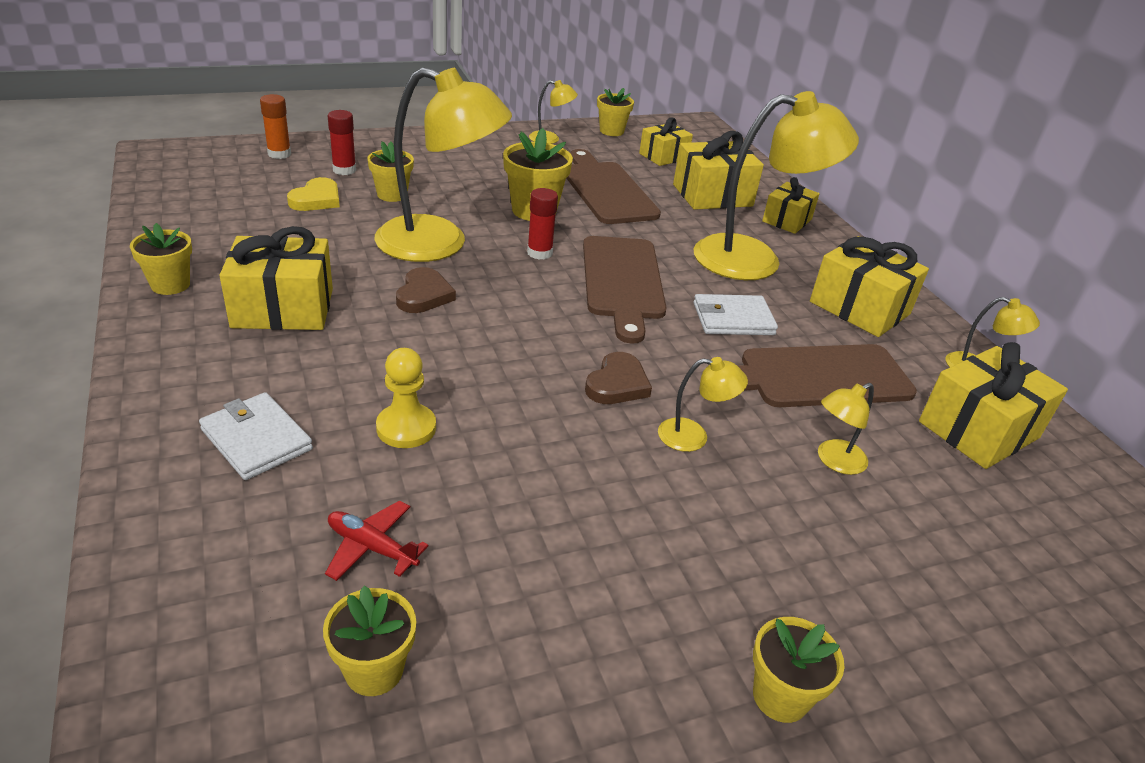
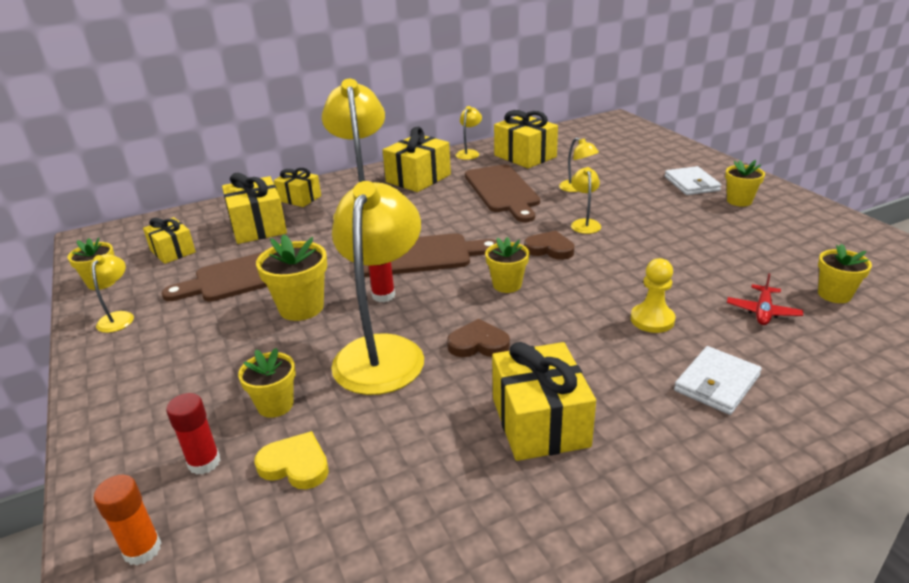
camera: 90 degrees left, 5 degrees down
yellow flower pot [130,223,192,295] -> yellow flower pot moved to [485,237,529,293]
white wallet [694,294,778,335] -> white wallet moved to [665,166,722,195]

